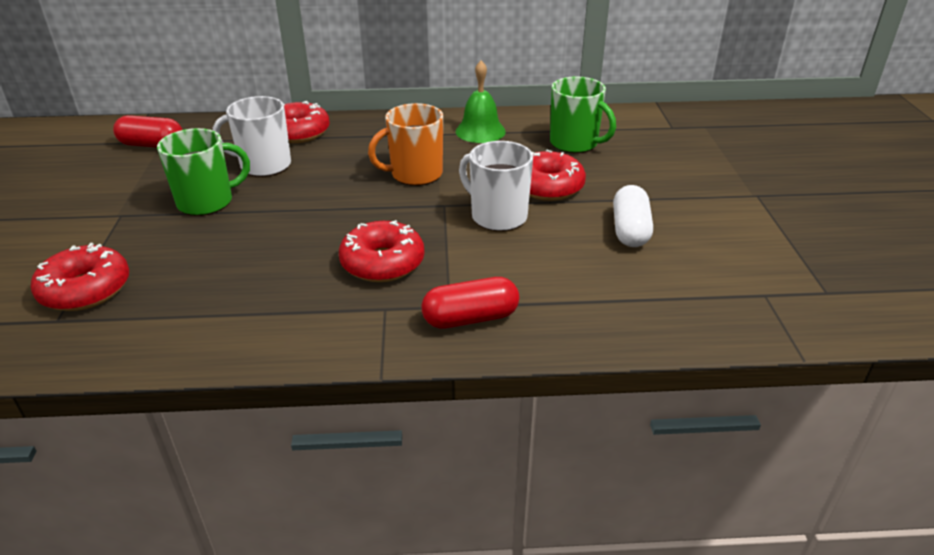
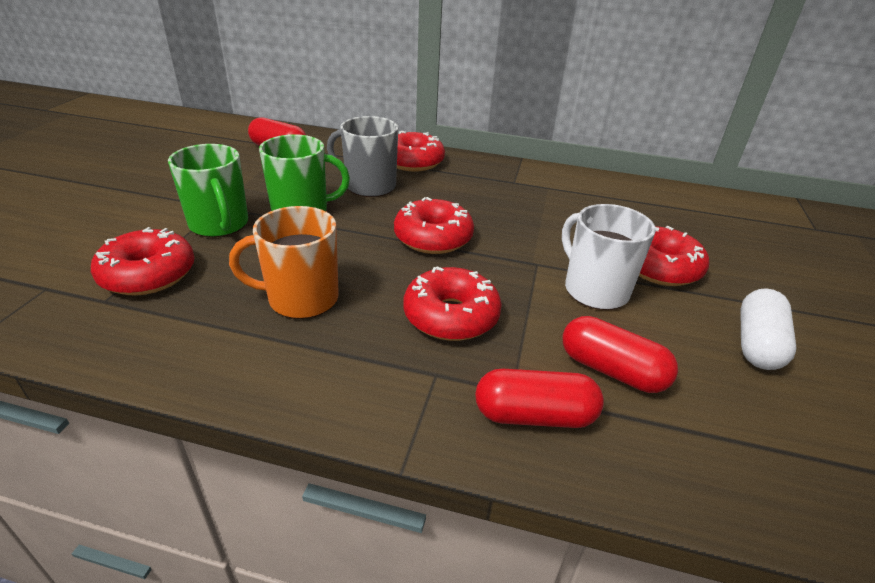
camera: 15 degrees right, 0 degrees up
white mug [213,96,291,177] -> grey mug [327,116,398,197]
orange mug [368,103,443,186] -> orange mug moved to [229,206,339,319]
green bell [456,60,506,143] -> none
green mug [550,77,616,153] -> green mug moved to [168,144,248,237]
none -> red donut [394,197,474,254]
none -> red capsule [563,316,678,393]

